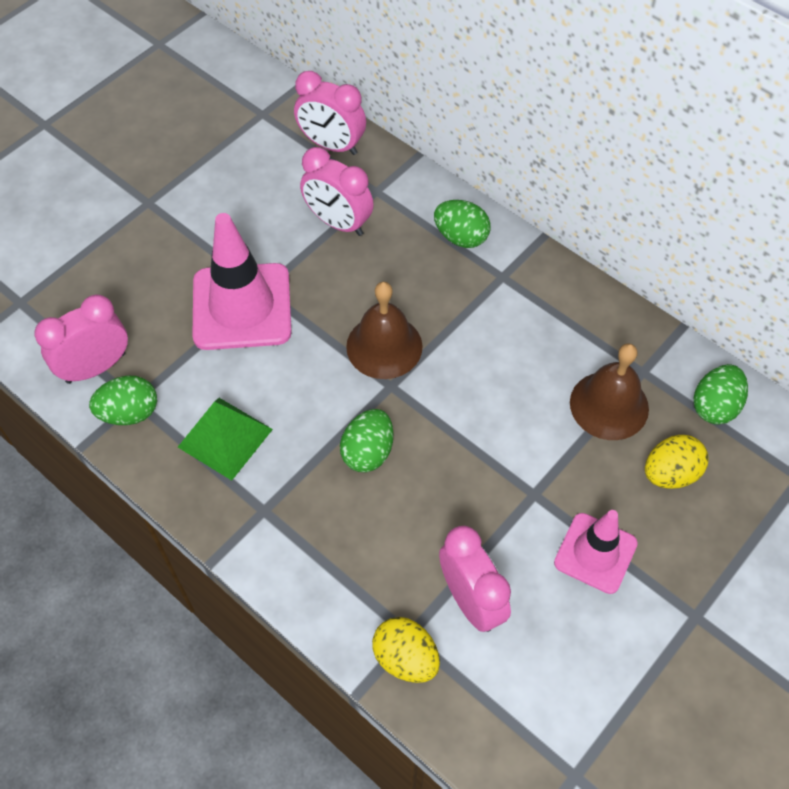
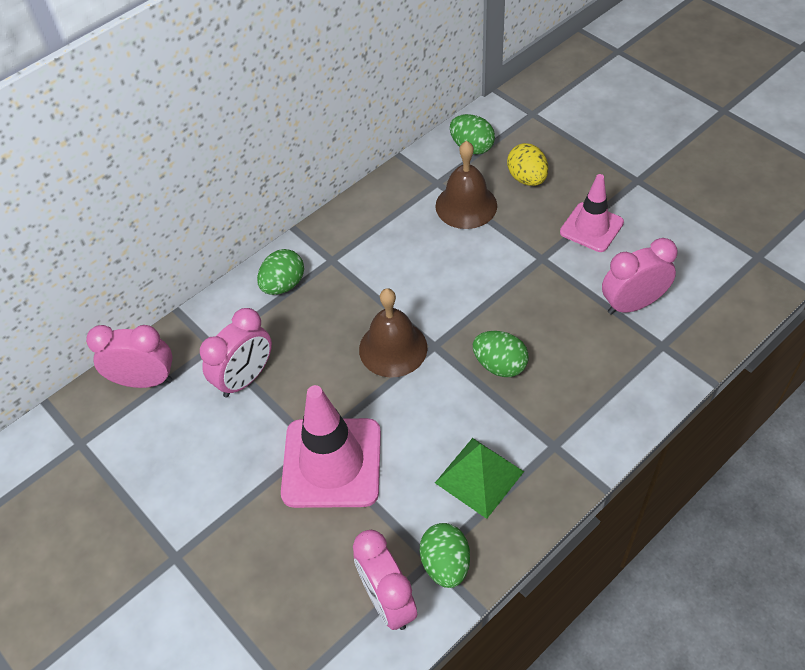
camera: 80 degrees left, 5 degrees down
pink clock [294,71,366,155] -> pink clock turned 120 degrees counterclockwise [86,325,173,388]
yellow egg [372,617,440,683] -> none

